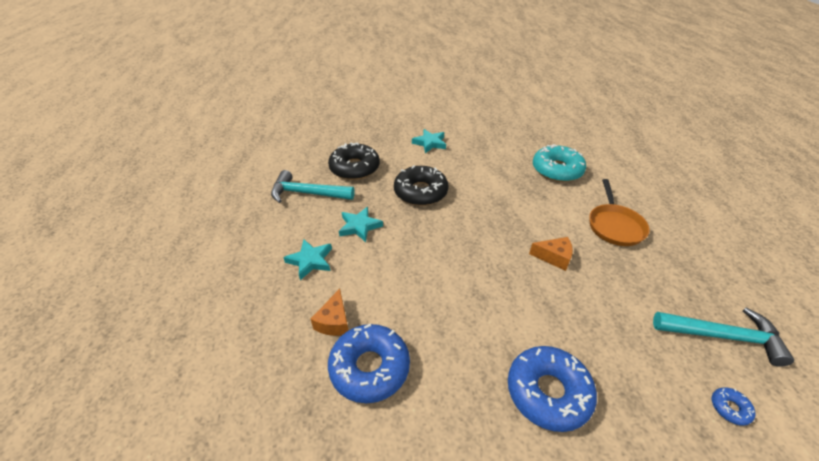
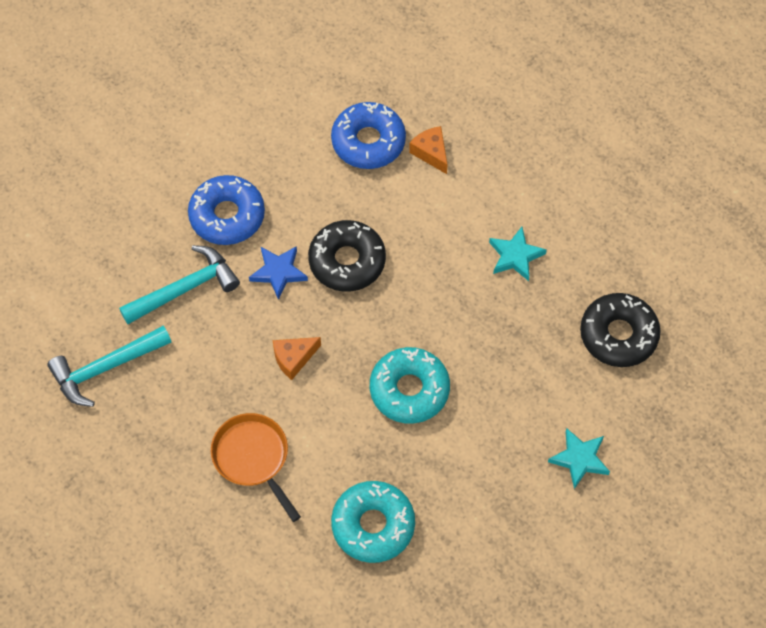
camera: 140 degrees right, 20 degrees up
turquoise hammer [271,170,355,203] -> turquoise hammer moved to [119,245,240,324]
turquoise star [283,240,332,280] -> none
black donut [394,165,449,206] -> black donut moved to [308,220,386,292]
blue donut [712,387,755,426] -> none
none -> blue star [249,246,308,300]
none -> turquoise donut [370,347,450,424]

